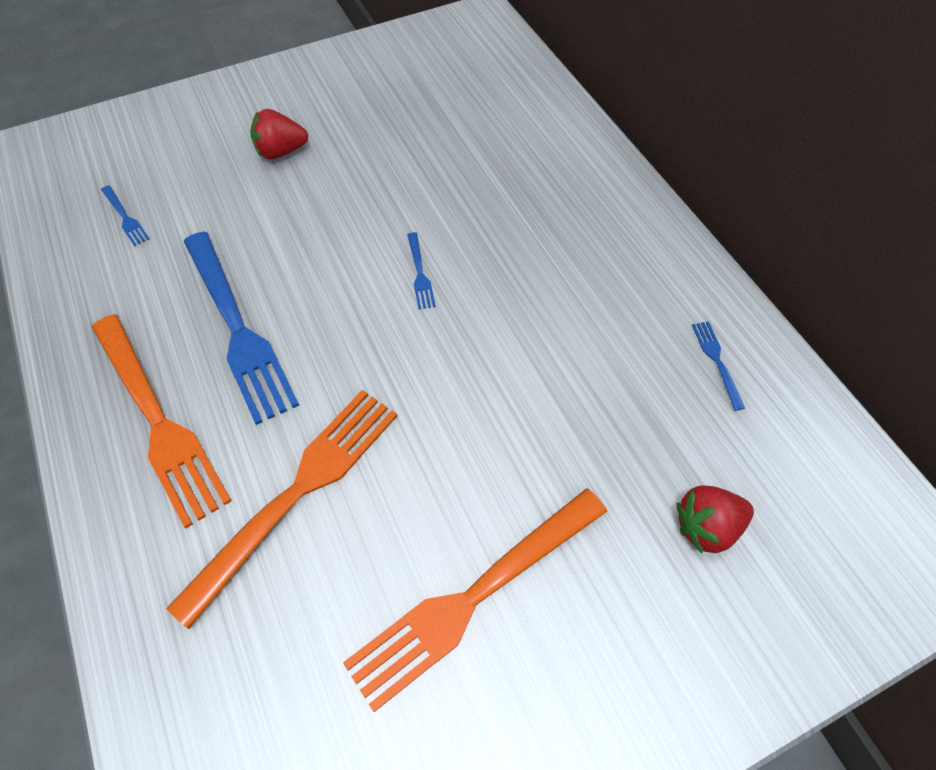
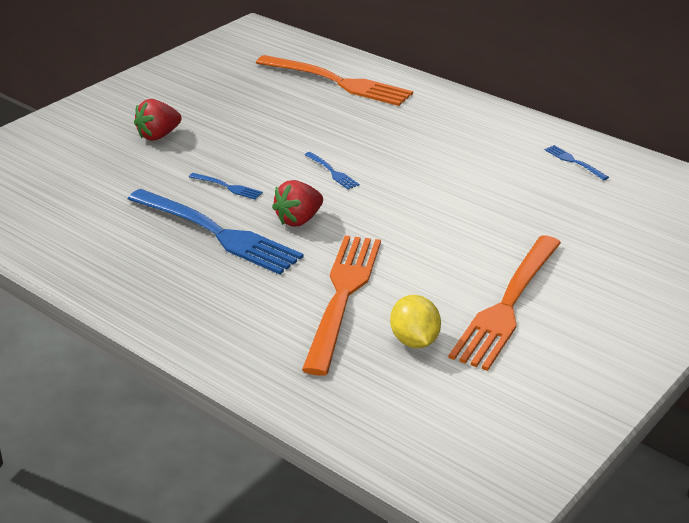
camera: 25 degrees left, 25 degrees down
orange fork [91,314,232,528] -> orange fork moved to [256,55,413,106]
blue fork [101,185,149,246] -> blue fork moved to [189,173,263,200]
red strawberry [677,485,754,554] -> red strawberry moved to [272,180,323,227]
none -> yellow lemon [390,295,441,348]

